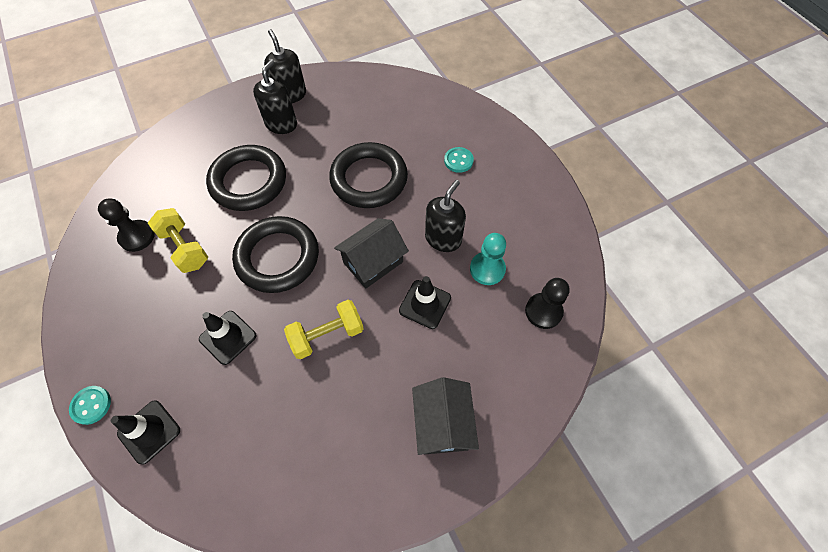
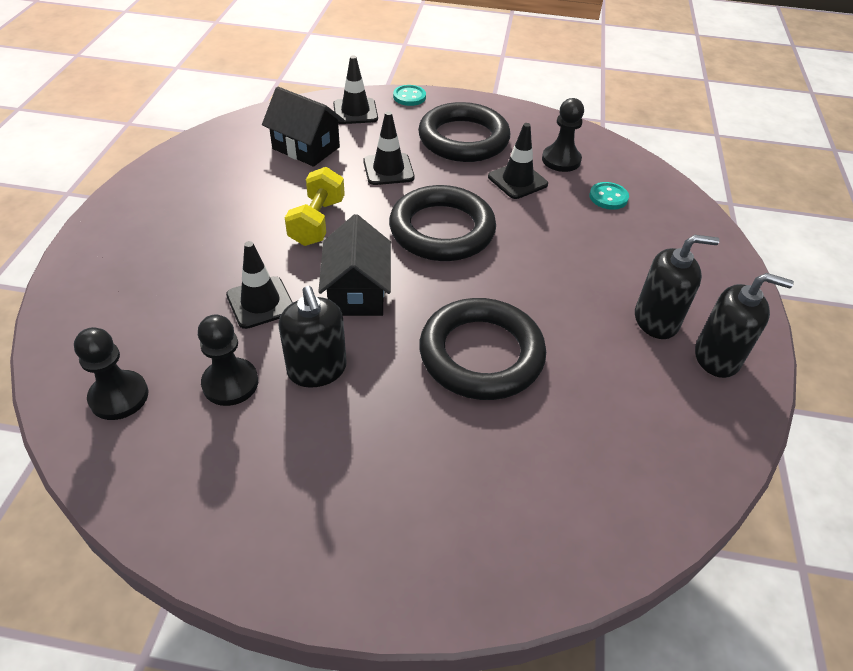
camera: 125 degrees right, 15 degrees down
yellow dumbbell [148,208,208,273] -> black traffic cone [488,123,548,199]
black ring [206,145,286,211] -> black ring moved to [418,102,510,162]
black soap dispenser [253,59,297,134] -> black soap dispenser turned 60 degrees counterclockwise [635,235,720,339]
black house [412,377,479,455] -> black house moved to [262,87,345,167]
turquoise button [444,147,474,173] -> turquoise button moved to [589,182,629,210]
turquoise pawn [470,233,506,285] -> black pawn [198,315,258,406]

